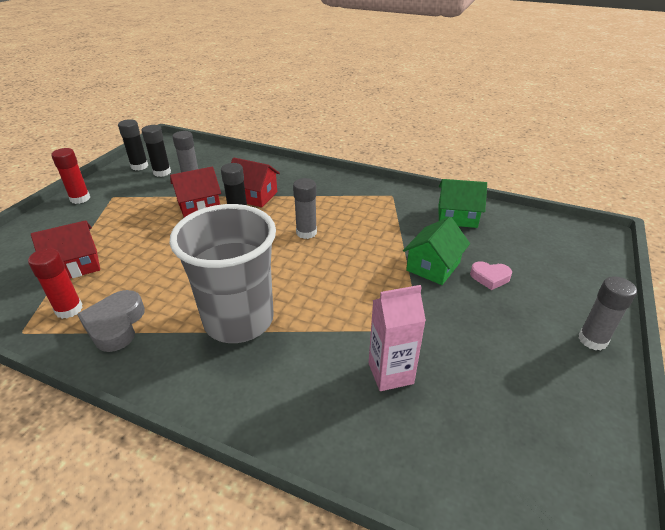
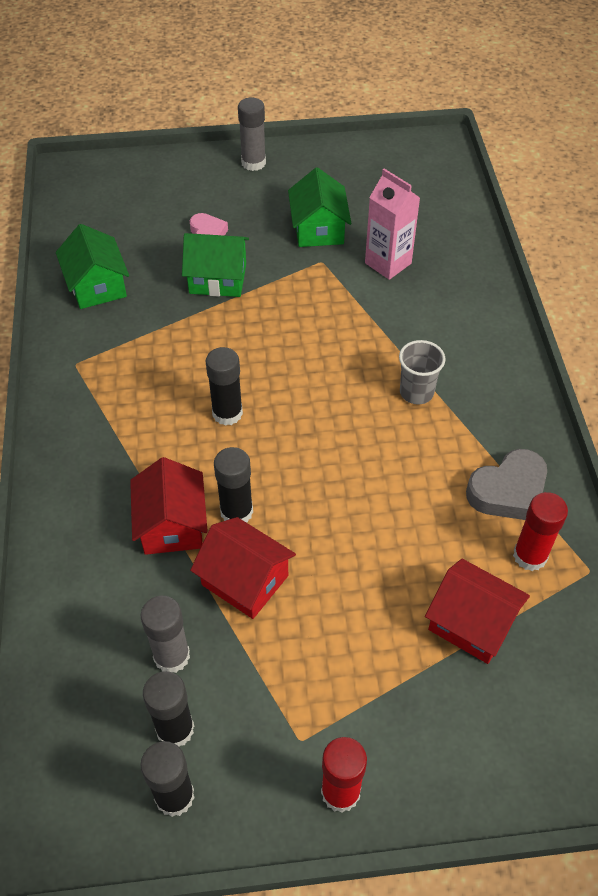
camera: 120 degrees left, 15 degrees up
grey cup [170,204,276,343] -> grey cup [399,340,446,405], size x0.43
grey glue stick [293,178,317,239] -> black glue stick [206,347,243,426]
none -> green house [288,167,351,247]

